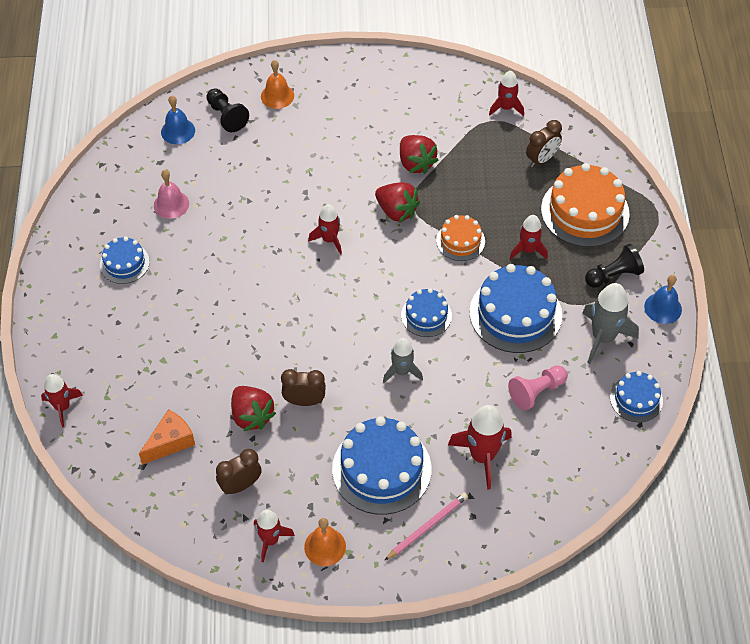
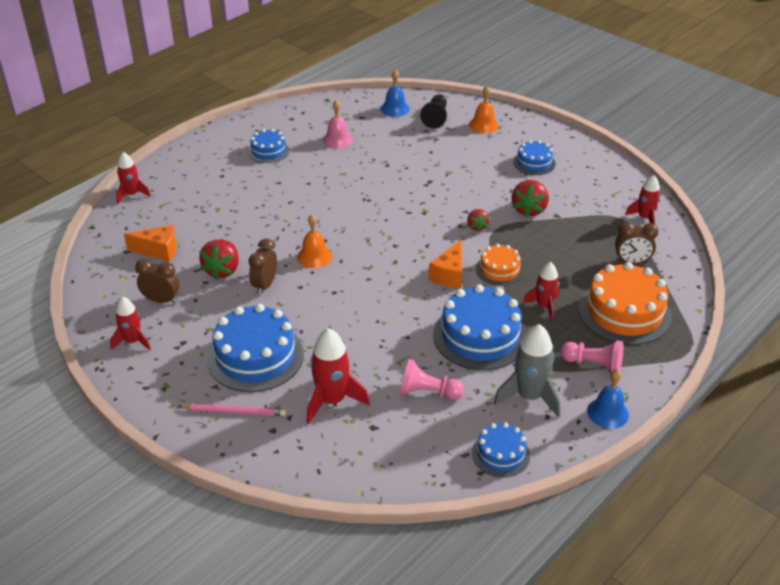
camera: 45 degrees right, 15 degrees down
brown clock [281,369,326,406] -> brown clock turned 120 degrees counterclockwise [248,239,277,295]
orange bell [304,518,346,566] -> orange bell moved to [297,214,332,268]
red rocket [308,204,342,255] -> none
red strawberry [375,182,420,222] -> red strawberry [467,209,489,232], size x0.59
grey rocket [383,338,423,383] -> none
blue cake [401,288,452,337] -> blue cake moved to [513,140,556,175]
black pawn [585,244,644,288] -> pink pawn [560,341,623,373]
none -> orange cheese [429,240,462,288]

